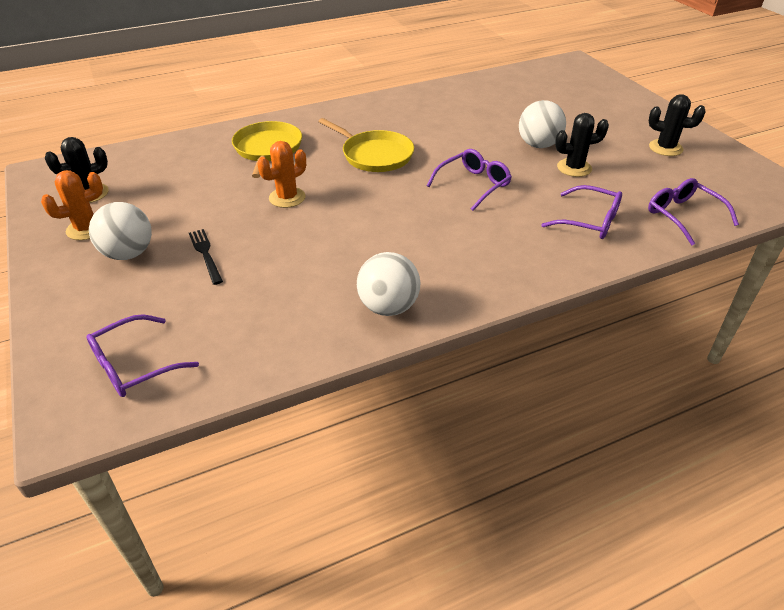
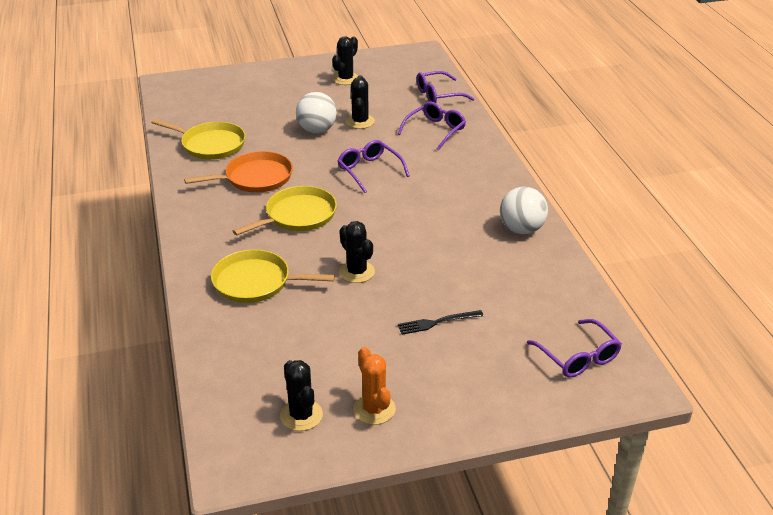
camera: 80 degrees left, 5 degrees down
white ball [89,202,152,260] -> none
orange cactus [257,141,306,208] -> black cactus [339,221,375,283]
none -> yellow pan [151,119,246,160]
none -> orange pan [184,151,293,193]

